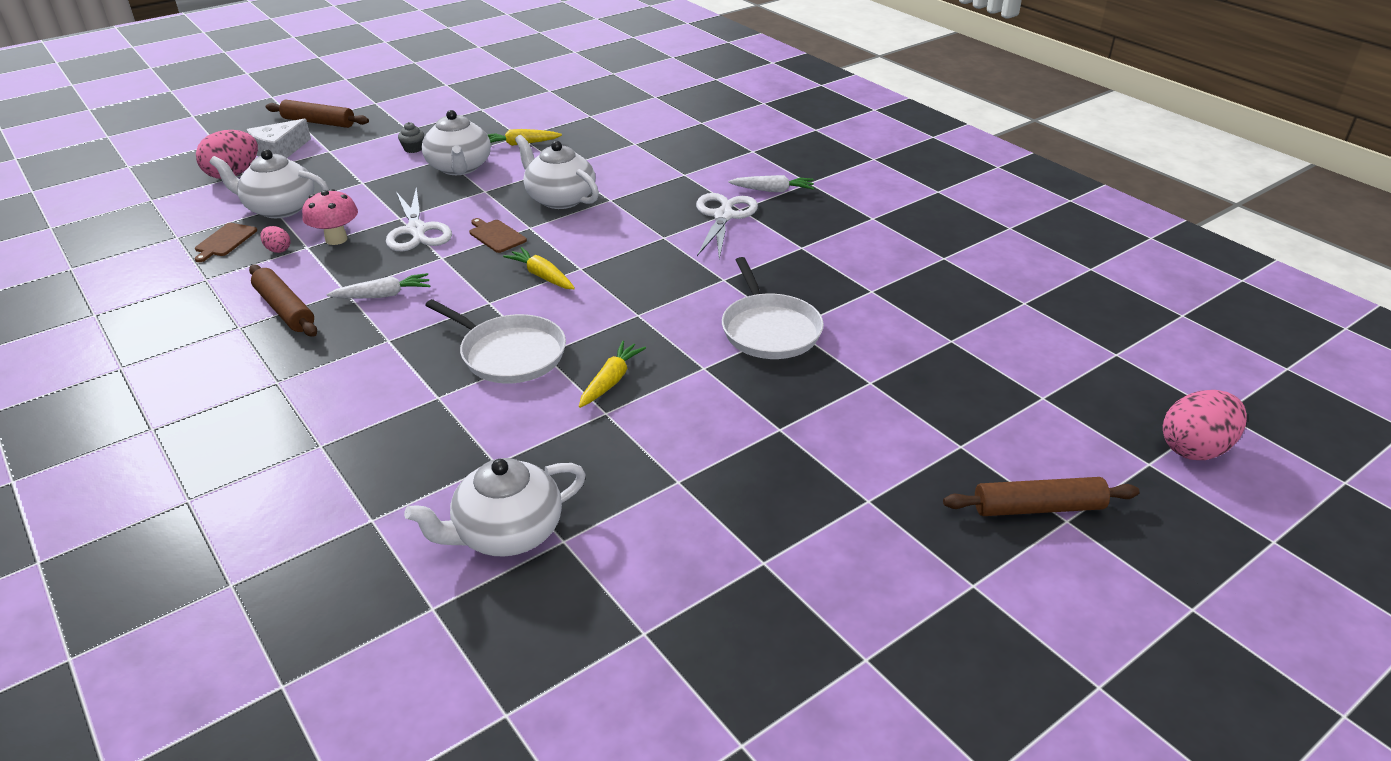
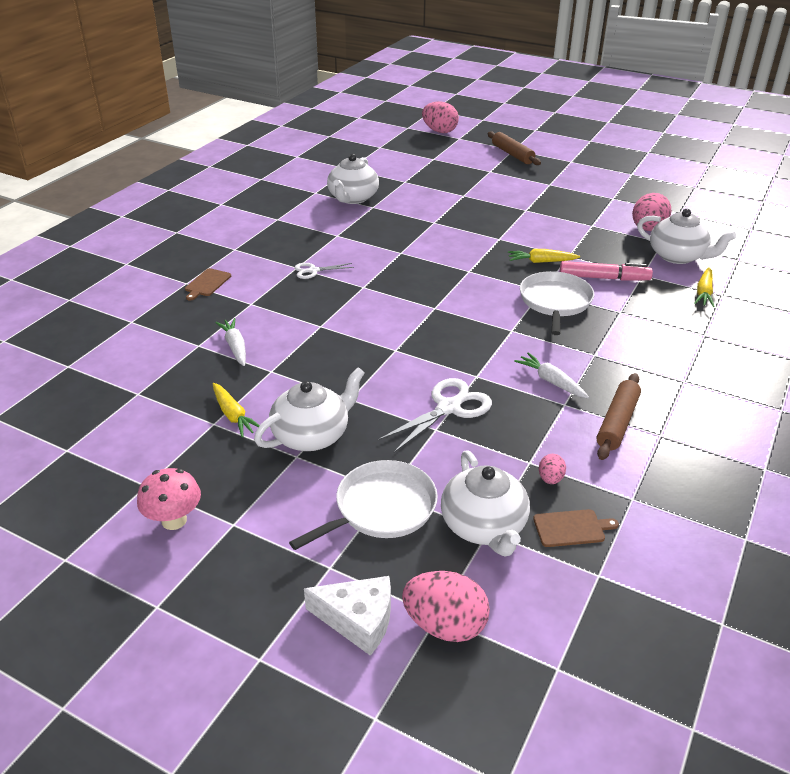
camera: 115 degrees left, 0 degrees up
brown rolling pin [266,100,369,128] -> none
pink mushroom [302,189,358,245] -> pink mushroom moved to [137,468,201,530]
grey cupcake [398,122,424,153] -> none
brown cutting board [469,218,527,253] -> brown cutting board moved to [185,268,231,300]
yellow carrot [503,247,575,289] -> yellow carrot moved to [694,267,715,307]
white teapot [515,135,599,209] -> white teapot moved to [327,154,379,204]
white scissors [696,193,758,259] -> white scissors [294,263,354,279], size x0.57
white pan [722,257,824,359] -> white pan moved to [289,460,438,550]
white carrot [728,175,814,192] -> white carrot moved to [215,318,246,366]
none -> pink marker [560,261,653,281]
none -> pink egg [632,193,671,231]

